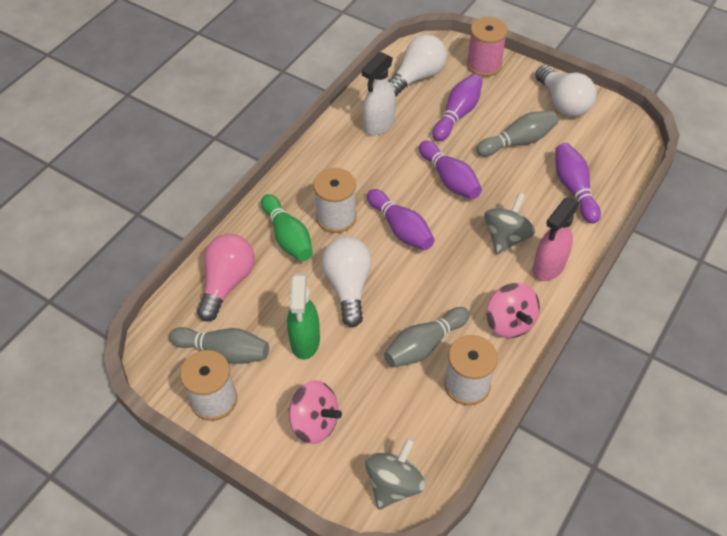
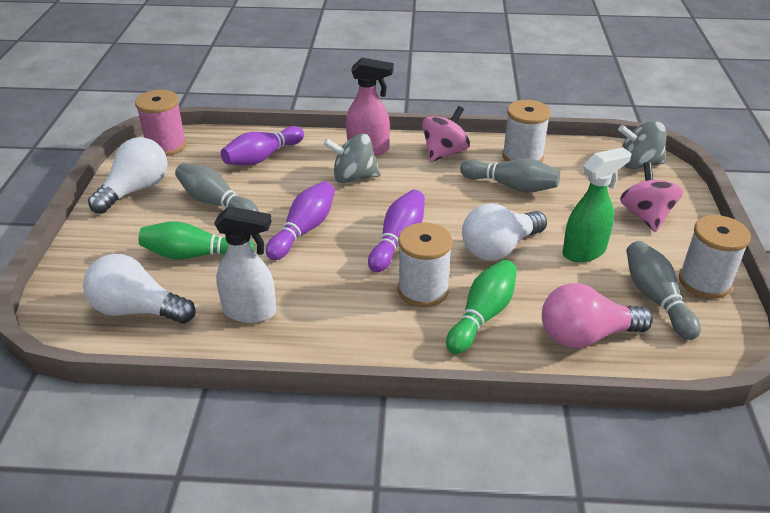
camera: 120 degrees left, 15 degrees down
purple bowling pin [433,74,482,141] -> green bowling pin [139,221,255,259]
pink spool [467,17,508,77] -> pink spool moved to [135,90,187,156]

